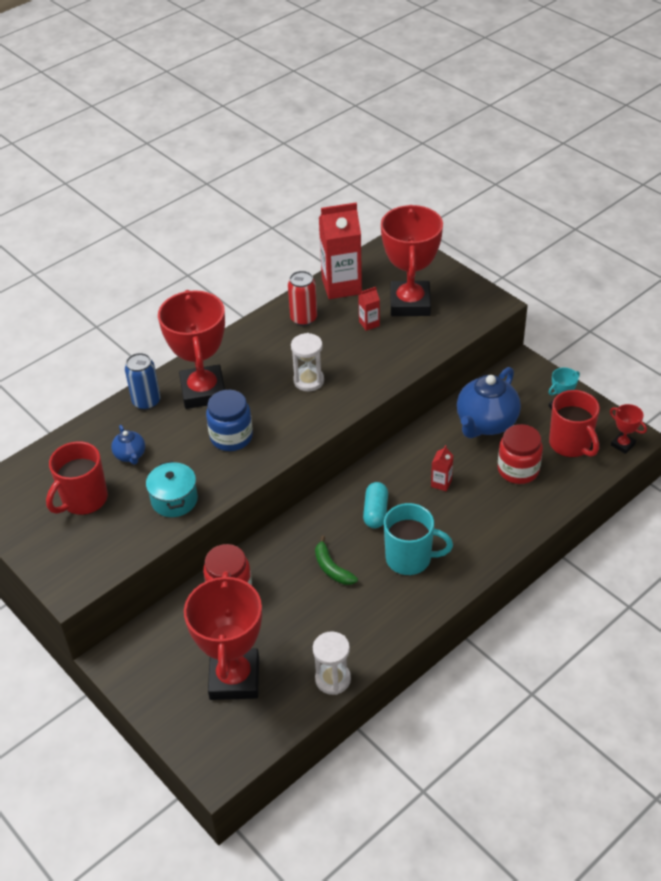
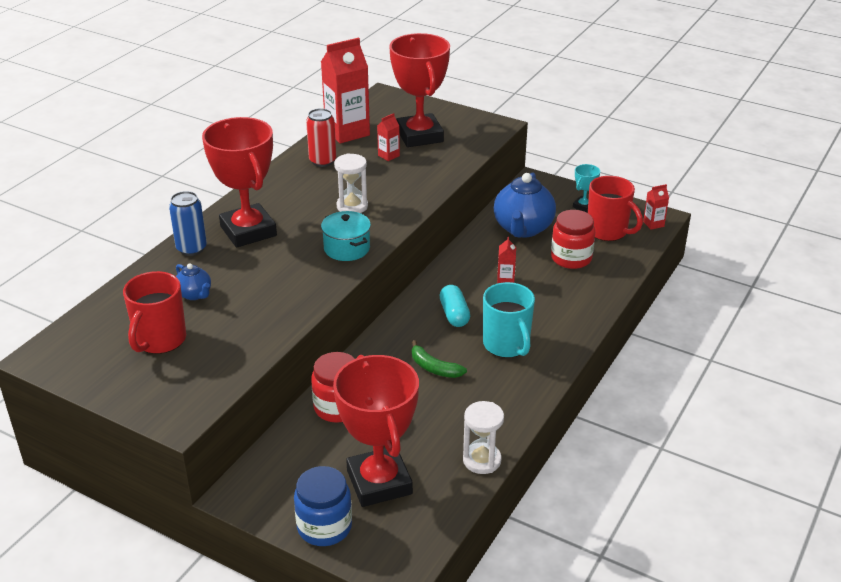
camera: 20 degrees left, 10 degrees down
turquoise pot [146,461,198,517] -> turquoise pot moved to [321,211,371,261]
blue jar [206,390,253,451] -> blue jar moved to [294,466,352,546]
turquoise mug [384,503,453,575] -> turquoise mug turned 75 degrees clockwise [483,282,535,358]
red trophy [610,404,647,454] -> red carton [643,184,669,230]

